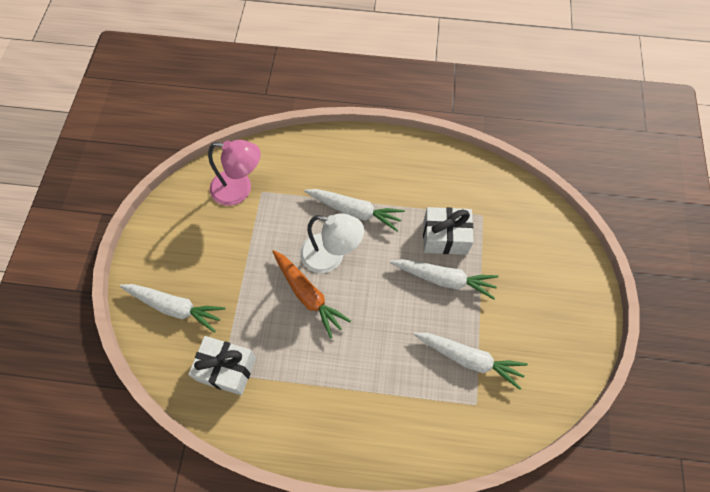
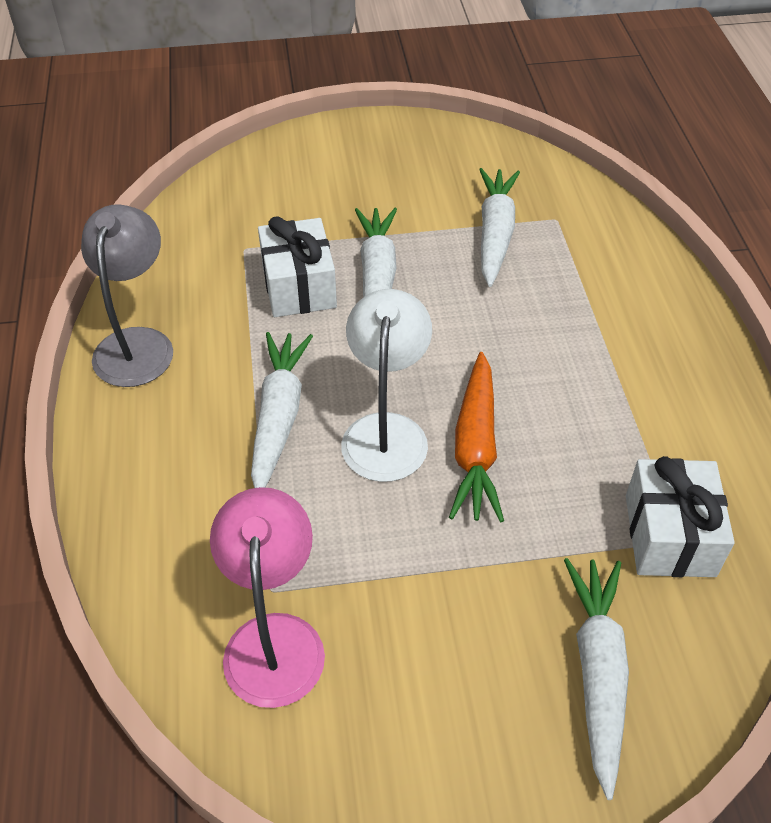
camera: 105 degrees left, 15 degrees down
orange carrot [272,250,351,338] -> orange carrot turned 150 degrees clockwise [449,352,504,522]
none -> grey lamp [81,204,173,387]

